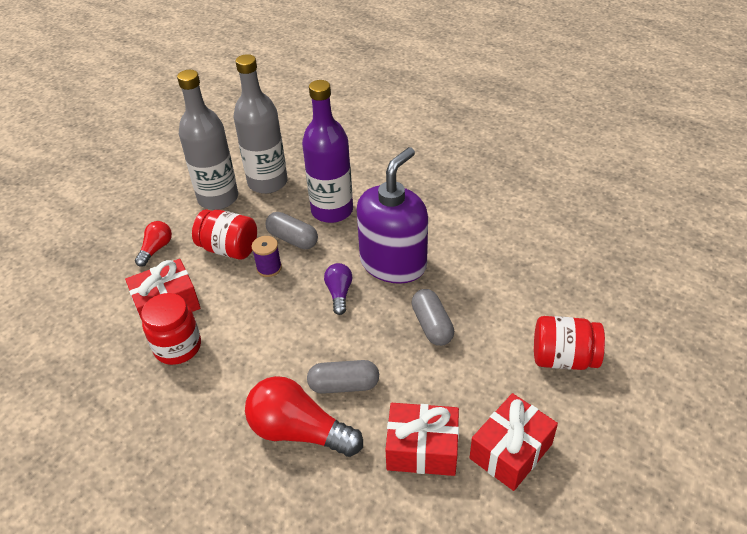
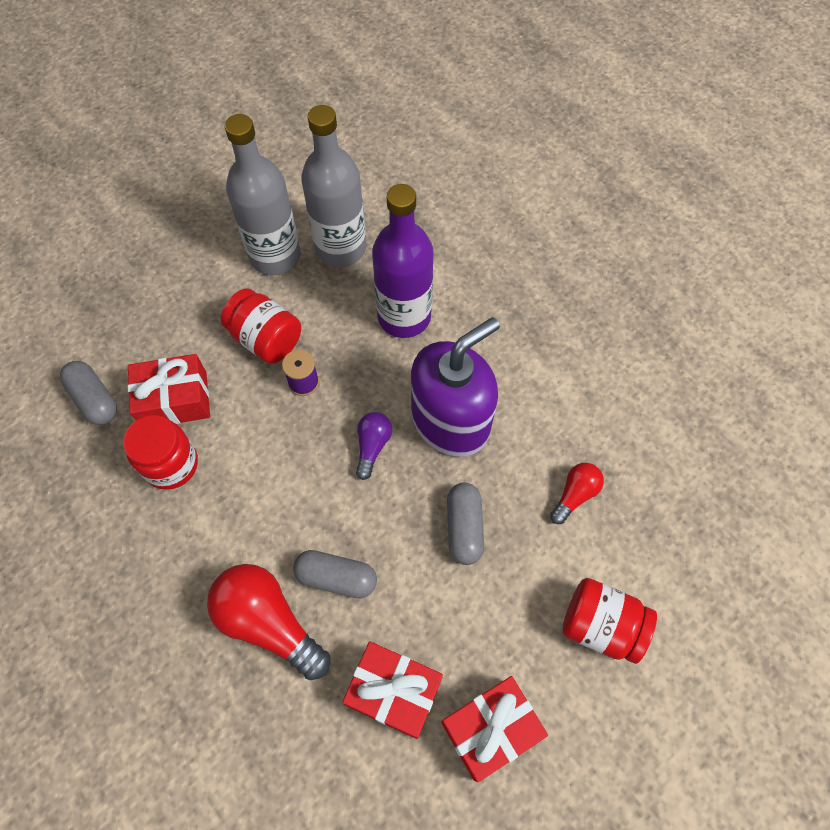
camera: 15 degrees right, 20 degrees up
red light bulb [135,221,172,267] -> red light bulb moved to [550,463,604,524]
grey capsule [265,212,318,249] -> grey capsule moved to [60,361,117,425]

